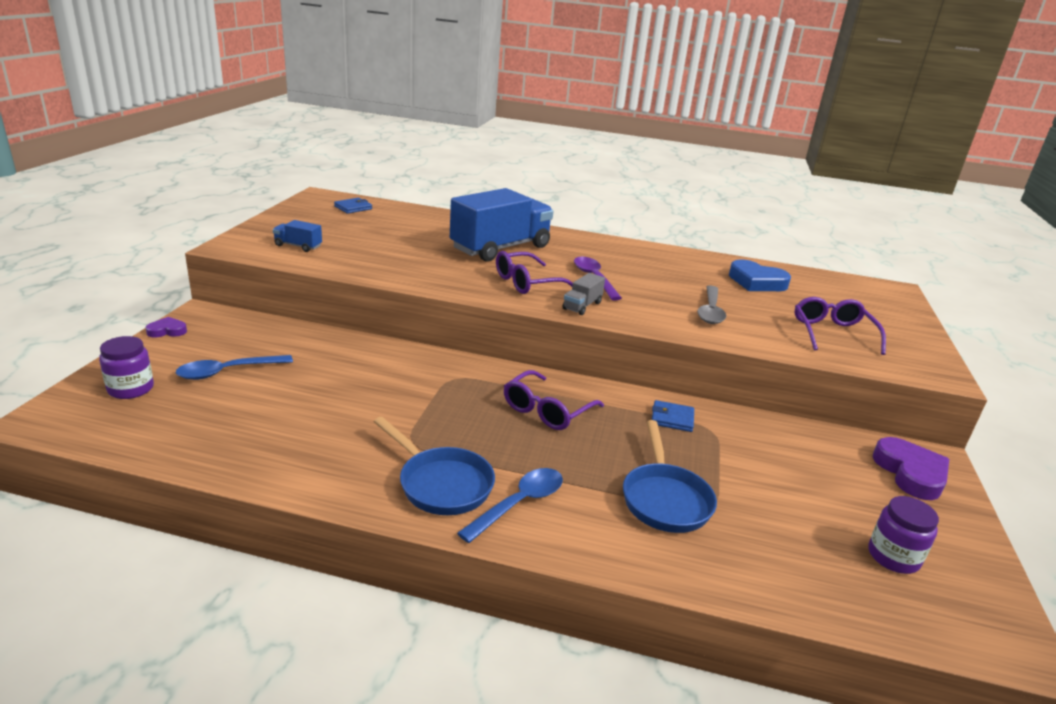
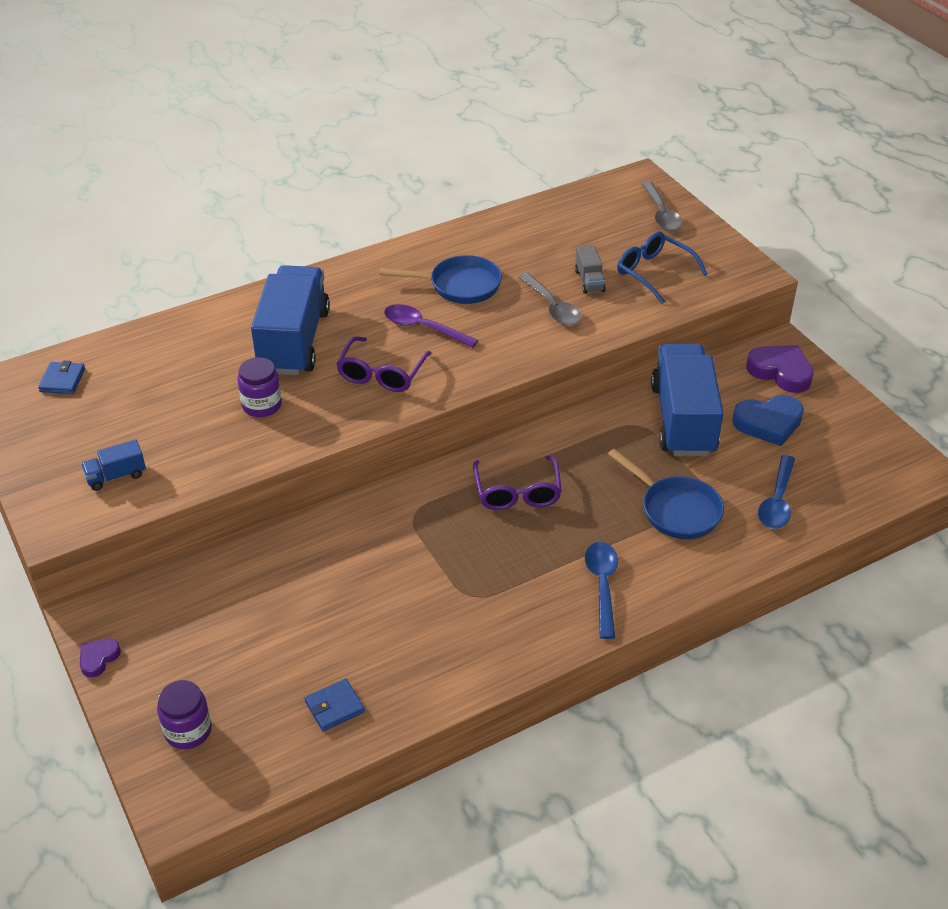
camera: 40 degrees left, 15 degrees up
blue spoon [176,355,293,380] -> blue spoon moved to [758,455,795,529]
blue pan [374,417,495,515] -> blue pan moved to [380,255,502,304]
grey truck [563,273,605,315] -> grey truck moved to [575,245,606,294]
blue wallet [652,400,694,432] -> blue wallet moved to [305,679,365,731]
blue heart [729,259,791,291] -> blue heart moved to [732,395,804,446]
purple glasses [795,297,886,355] -> blue glasses [617,232,708,304]
purple jar [868,496,939,574] -> purple jar moved to [237,357,282,417]
none -> grey spoon [642,182,683,231]
none -> blue truck [651,344,724,456]

